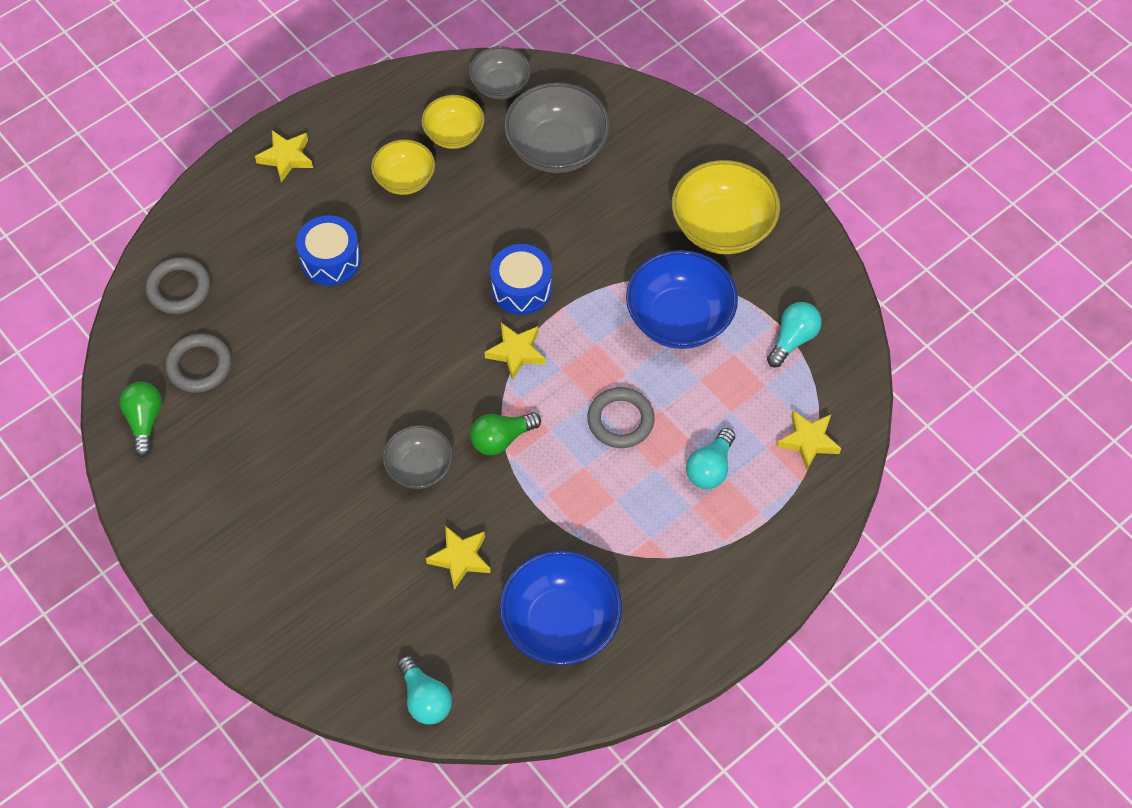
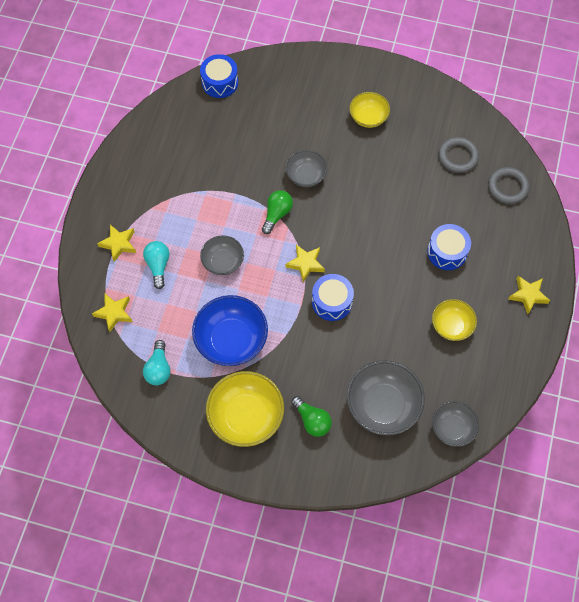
camera: 145 degrees right, 5 degrees up
green light bulb [120,381,162,457] -> green light bulb moved to [291,396,332,437]
turquoise light bulb [397,655,452,725] -> blue drum [200,54,238,98]
yellow bowl [422,95,484,149] -> yellow bowl moved to [349,92,390,128]
yellow star [426,526,491,590] -> yellow star moved to [97,225,136,262]
blue bowl [499,550,622,665] -> none
grey ring [587,387,655,448] -> grey bowl [200,235,244,275]

